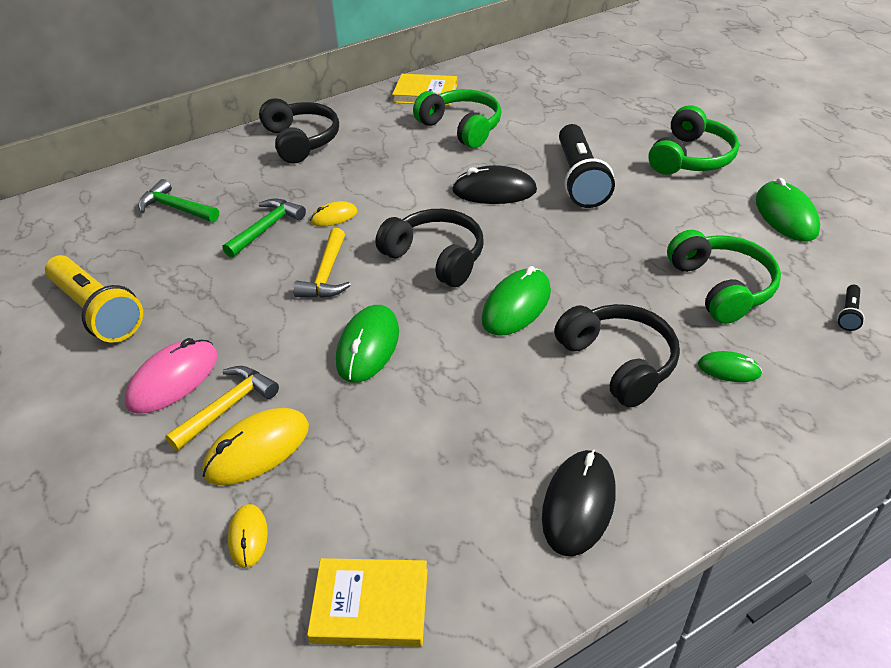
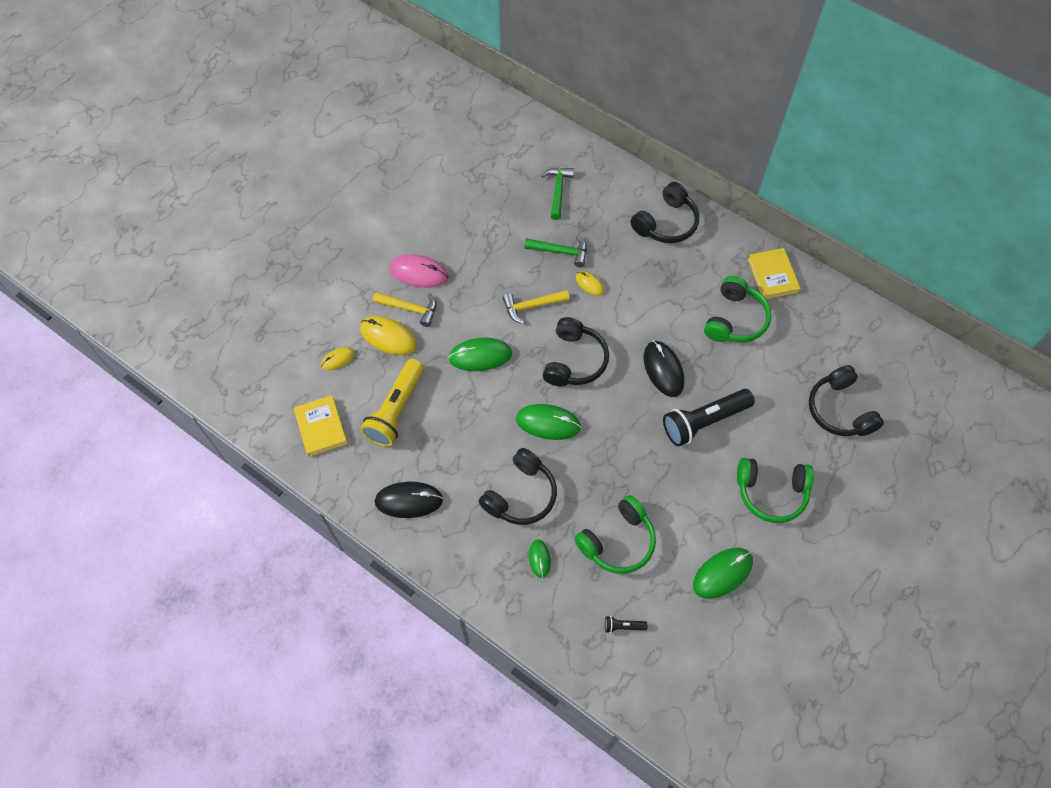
camera: 65 degrees right, 20 degrees up
yellow flashlight [45,255,143,343] -> yellow flashlight moved to [360,359,424,447]
none -> black headphones [809,365,884,436]

